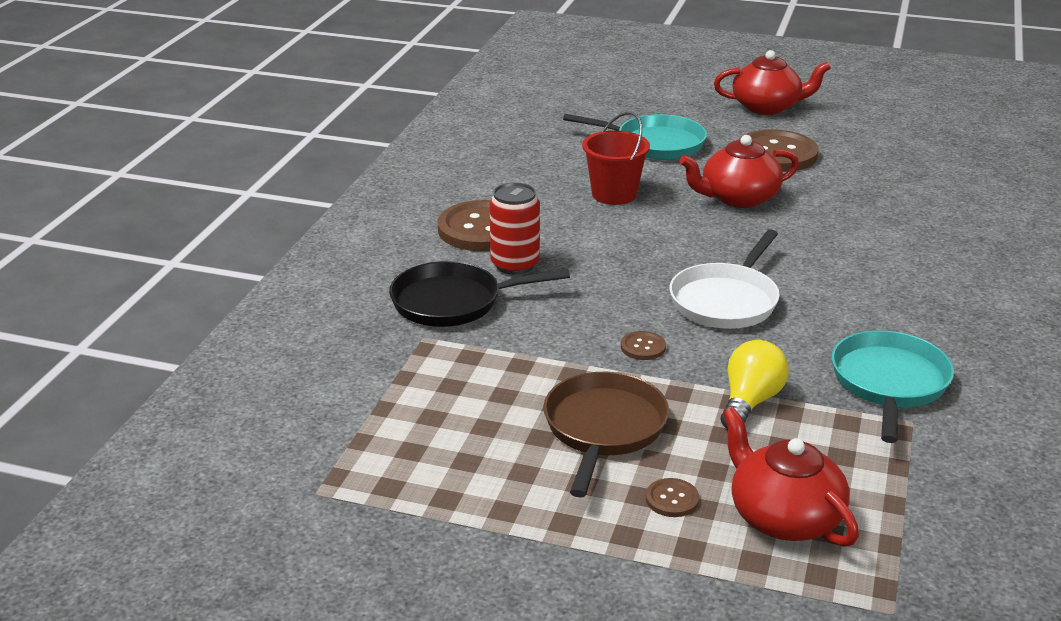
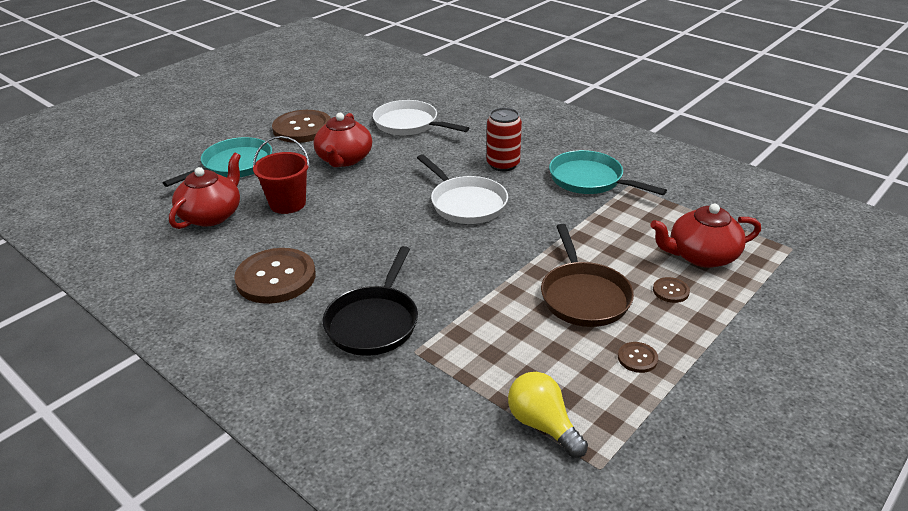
camera: 65 degrees left, 5 degrees up
red can [490,182,540,275] -> red can moved to [487,108,522,171]
brown pan [544,372,669,497] -> brown pan turned 135 degrees counterclockwise [541,224,634,327]
brown button [621,331,666,360] -> brown button moved to [618,342,658,373]
red teapot [714,50,831,115] -> red teapot moved to [169,153,241,229]
yellow light bulb [721,340,788,429] -> yellow light bulb moved to [508,372,588,458]
none -> white pan [373,100,469,135]

